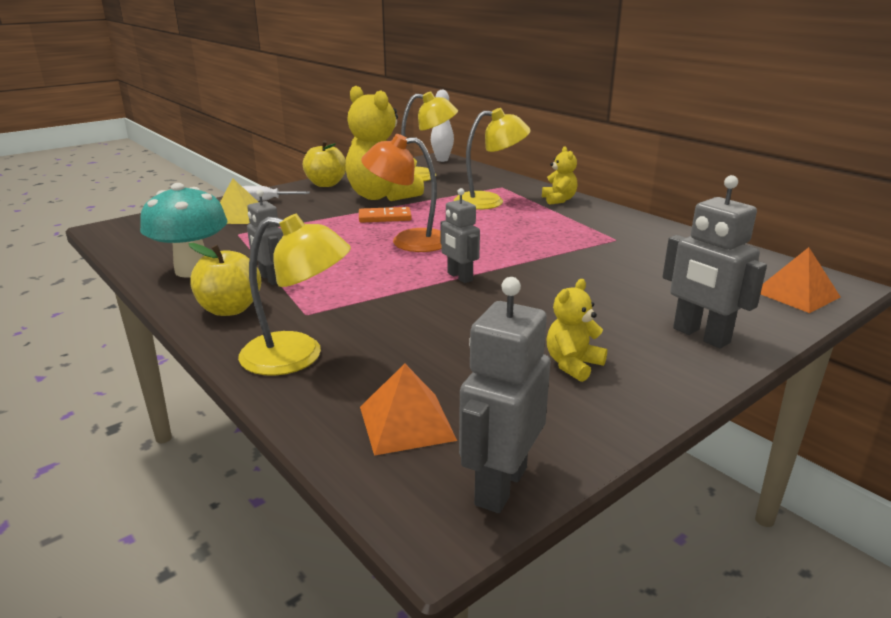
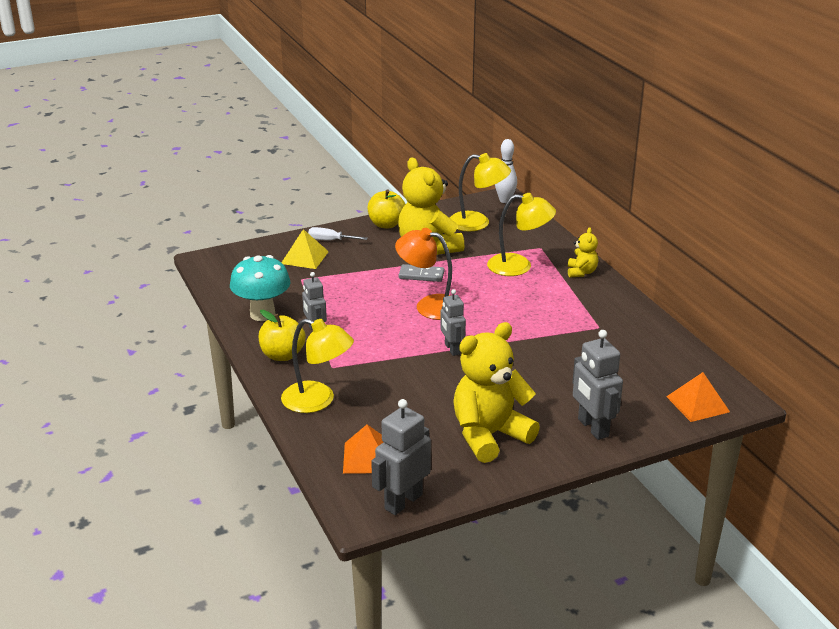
camera: 15 degrees right, 5 degrees up
orange domino [359,207,412,223] -> grey domino [399,264,445,282]
yellow teddy bear [546,279,607,382] -> yellow teddy bear [453,322,540,463], size x2.08

